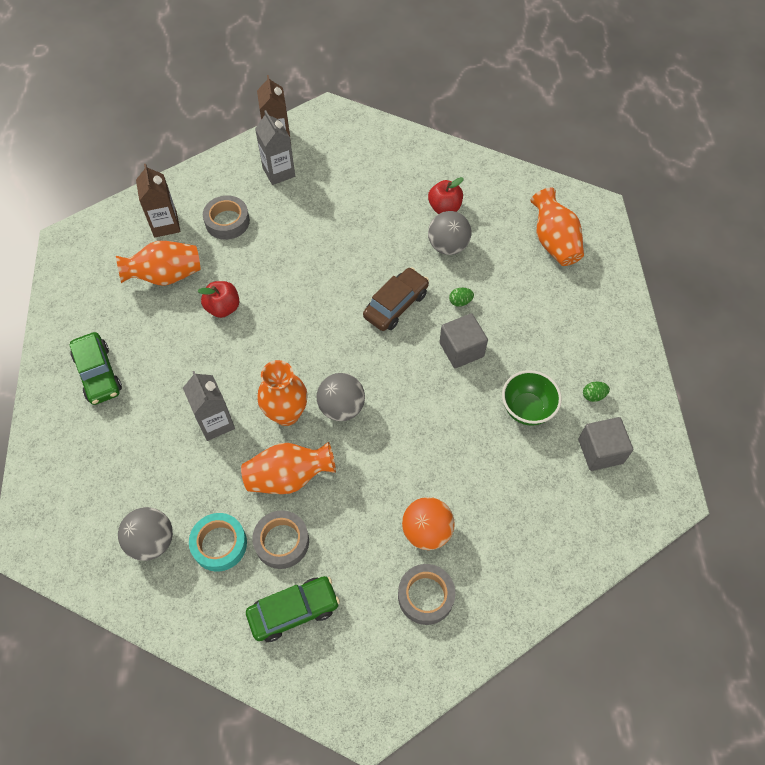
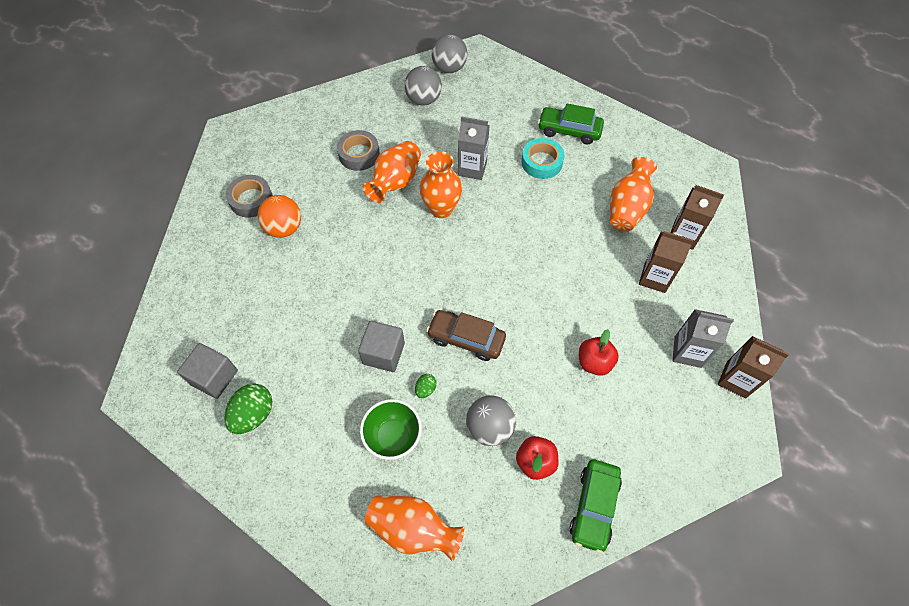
camera: 130 degrees right, 0 degrees up
turquoise tape [189,513,247,572] -> turquoise tape moved to [521,138,564,179]
red apple [198,281,240,318] -> red apple moved to [579,329,619,376]
grey tape [203,195,250,240] -> brown carton [639,231,694,293]
green car [246,576,340,642] -> green car moved to [570,460,622,553]
grey ball [316,373,365,421] -> grey ball moved to [431,34,468,73]
brown car [363,267,429,331] -> brown car turned 120 degrees clockwise [426,310,506,361]
green bowl [502,370,562,426] -> green bowl moved to [360,399,422,460]
green egg [583,382,610,402] -> green egg [224,384,273,434], size x1.97

